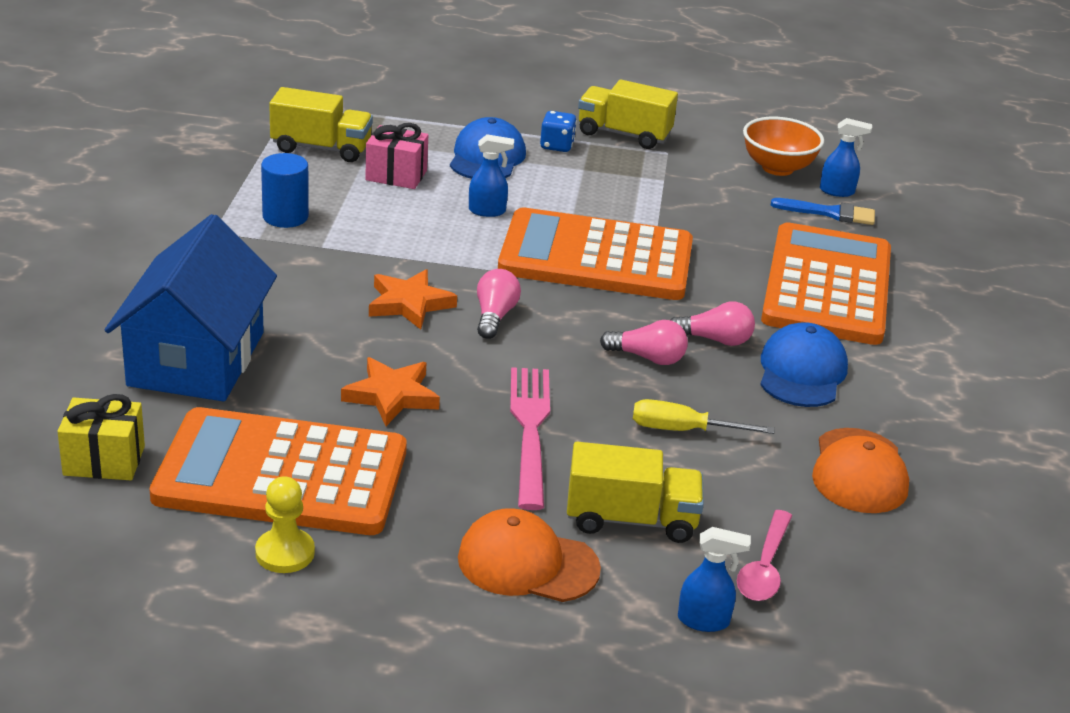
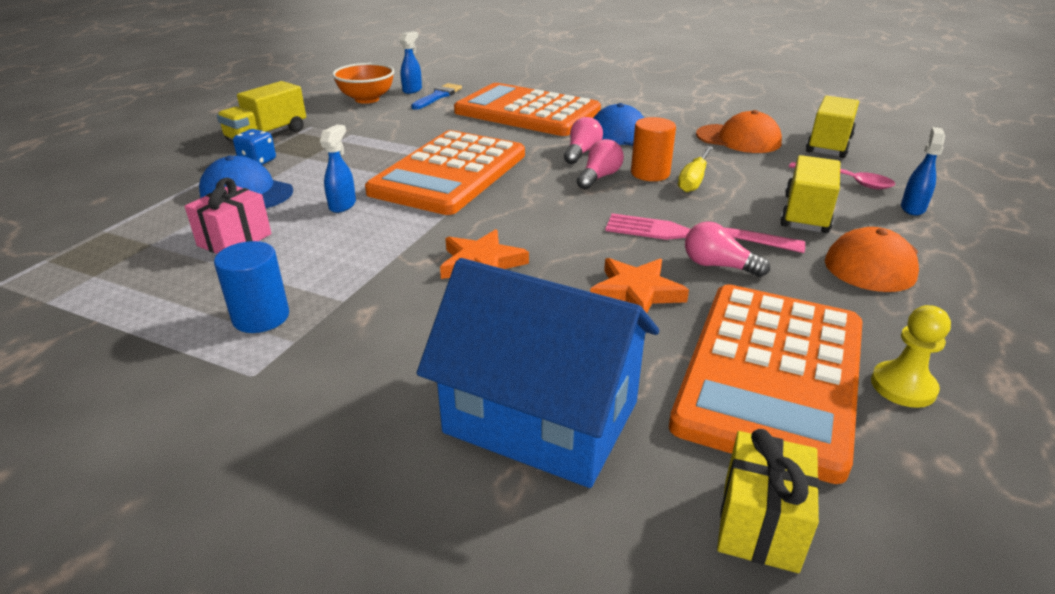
camera: 70 degrees left, 0 degrees up
yellow truck [269,87,373,162] -> yellow truck moved to [806,96,859,158]
pink light bulb [477,269,521,339] -> pink light bulb moved to [685,221,770,277]
none -> orange cylinder [631,117,676,181]

